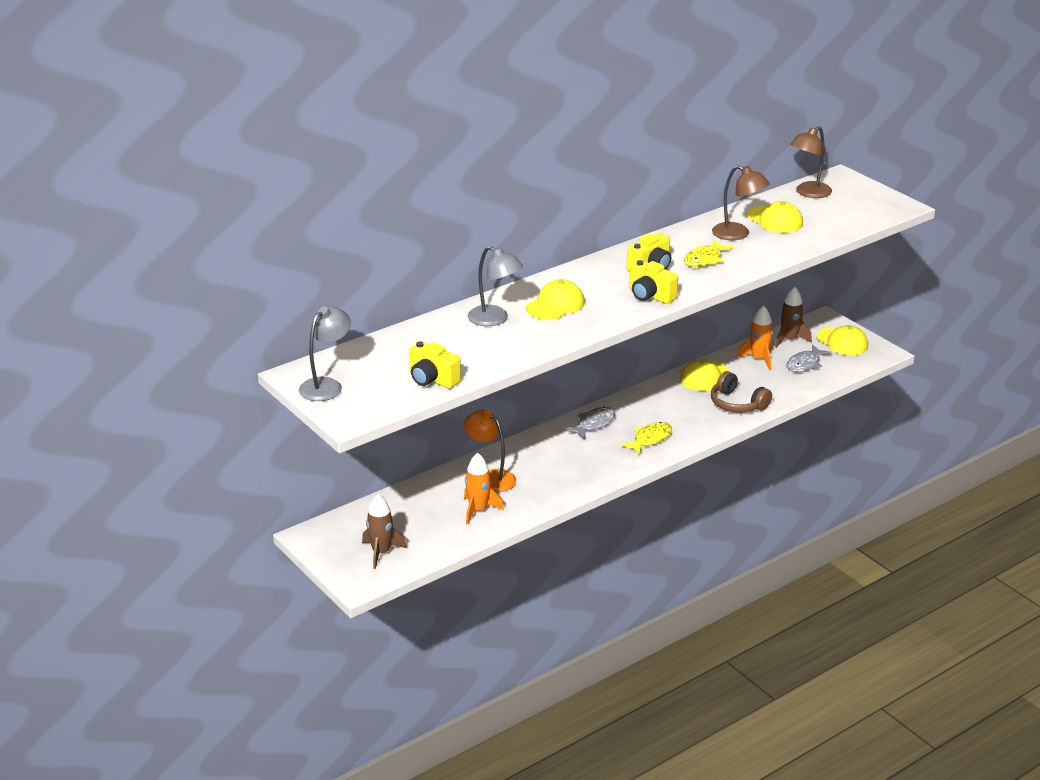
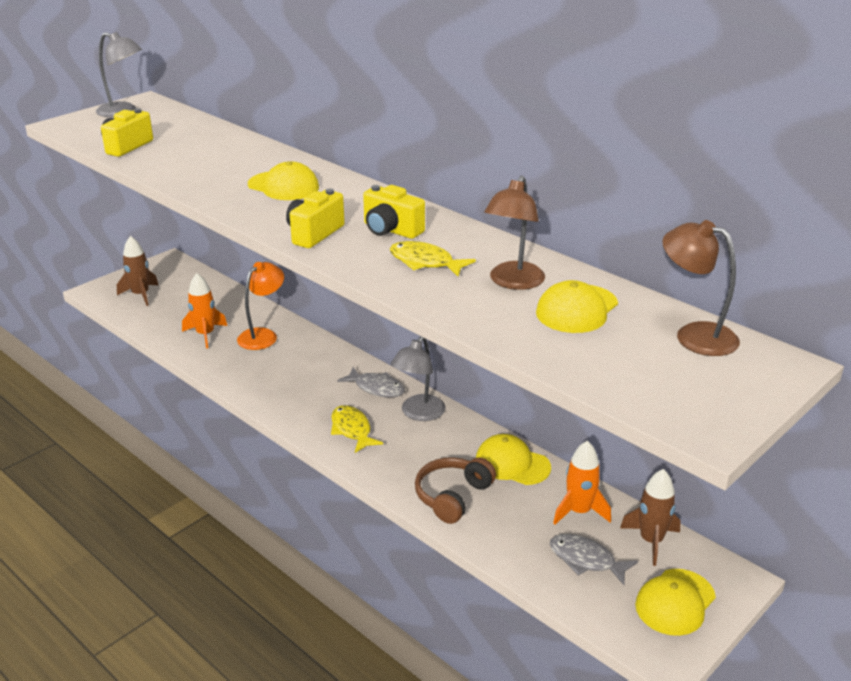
camera: 80 degrees right, 0 degrees up
grey lamp [468,246,523,326] -> grey lamp moved to [391,336,446,421]
yellow fish [621,422,672,455] -> yellow fish turned 150 degrees counterclockwise [331,405,383,453]

